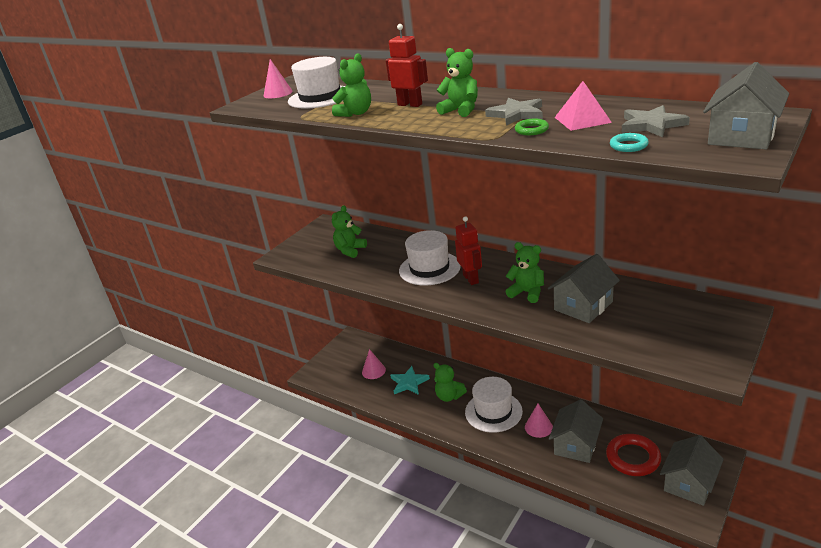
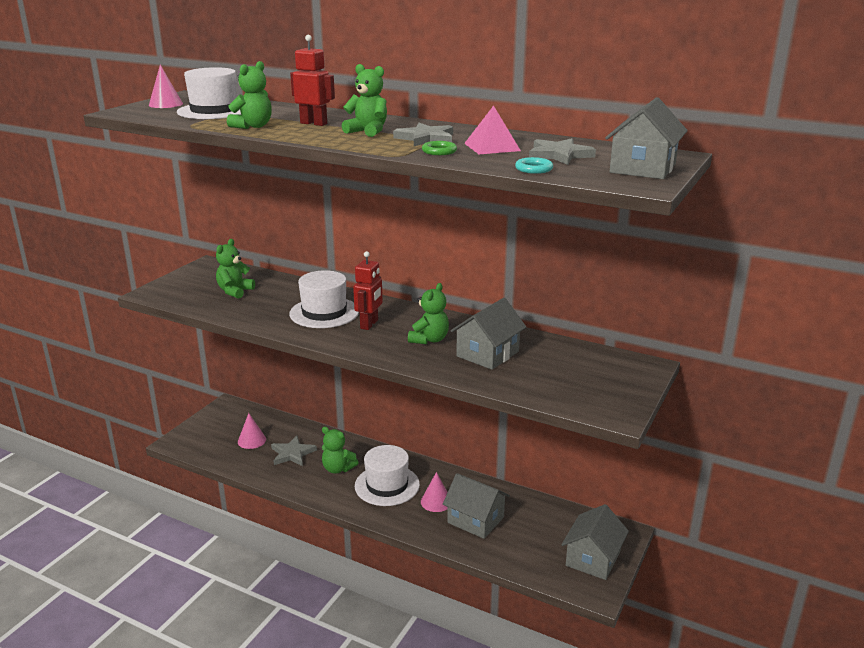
camera: 10 degrees left, 5 degrees down
turquoise star [390,366,430,395] -> grey star [271,436,317,466]
red robot [455,216,482,285] -> red robot turned 45 degrees clockwise [353,251,383,330]
green teddy bear [505,242,544,303] -> green teddy bear turned 90 degrees clockwise [408,283,449,344]
grey house [549,399,603,463] -> grey house turned 75 degrees counterclockwise [443,473,510,539]
red ring [606,434,661,476] -> none

